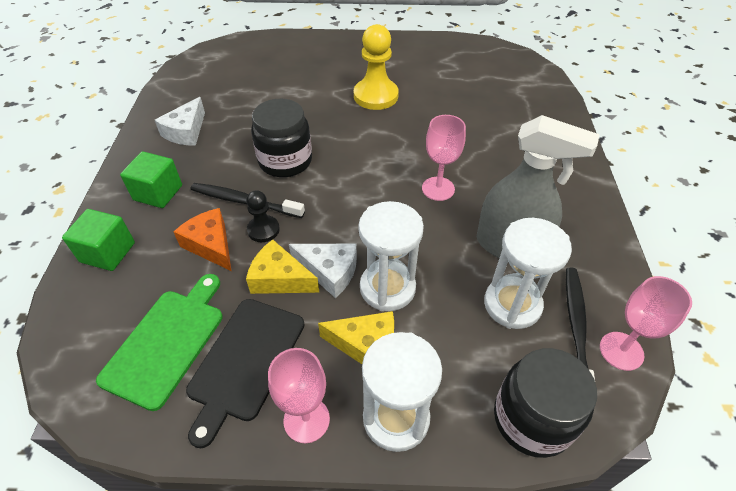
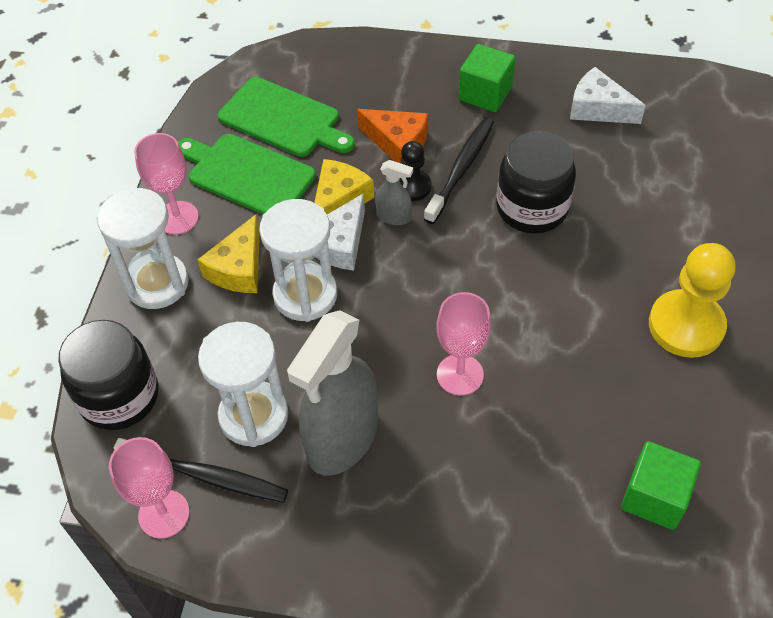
camera: 100 degrees right, 5 degrees up
green cube [62,209,135,271] -> green cube moved to [621,441,701,530]
orange cheese [173,208,232,271] -> orange cheese turned 60 degrees clockwise [357,109,428,163]
black cutting board [186,299,304,448] -> green cutting board [178,134,316,214]
none -> grey spray bottle [375,160,413,225]

